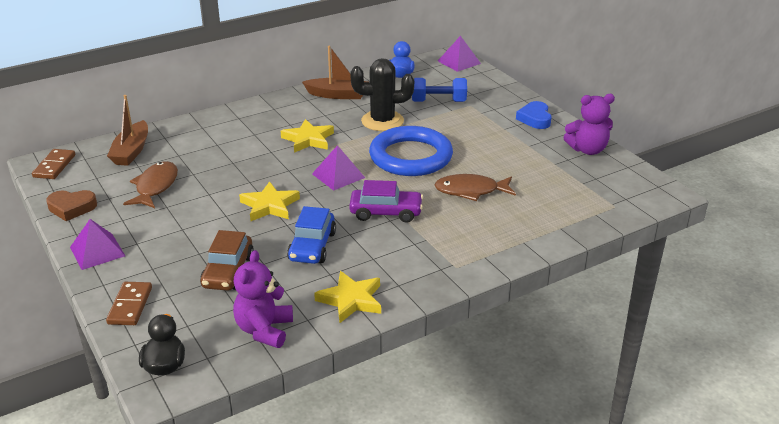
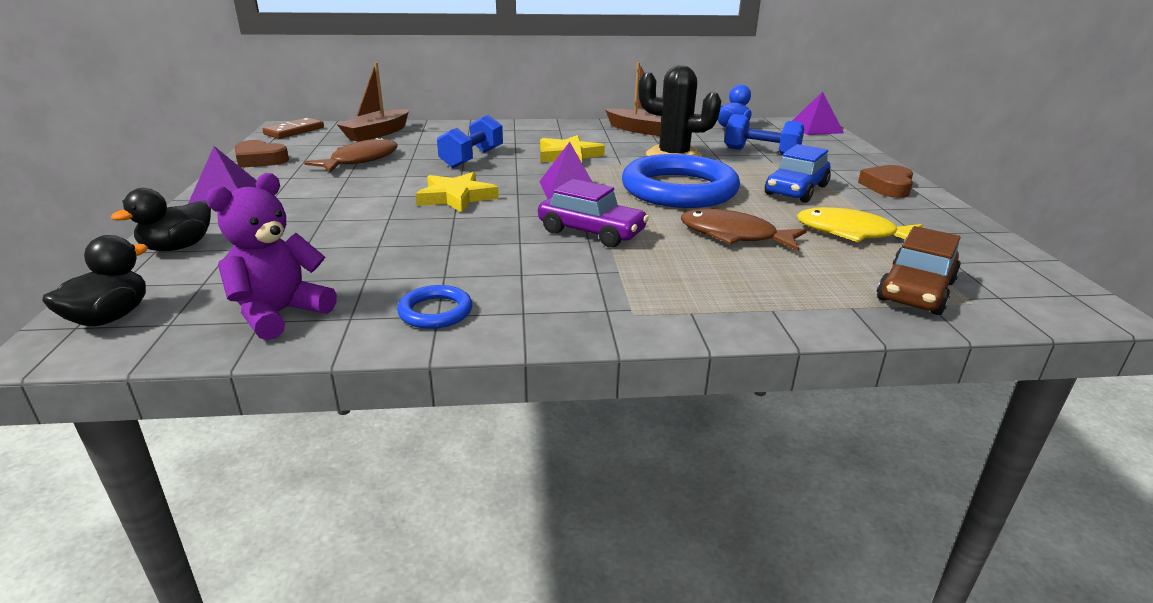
camera: 25 degrees right, 5 degrees down
brown domino [106,282,152,325] -> black duck [111,188,211,251]
brown car [200,230,254,291] -> brown car moved to [877,226,961,315]
blue car [287,206,336,264] -> blue car moved to [765,144,831,203]
yellow star [314,271,381,323] -> blue ring [397,285,472,329]
blue heart [516,101,552,129] -> brown heart [858,165,913,198]
purple teddy bear [563,94,615,155] -> none
none -> blue dumbbell [437,115,503,168]
none -> yellow fish [797,207,923,242]

